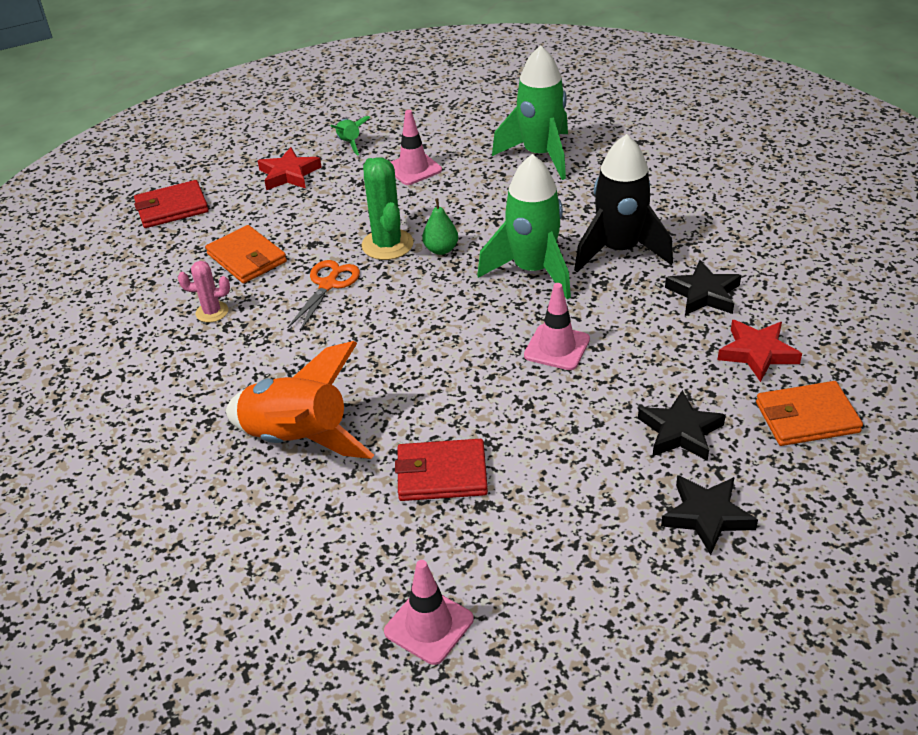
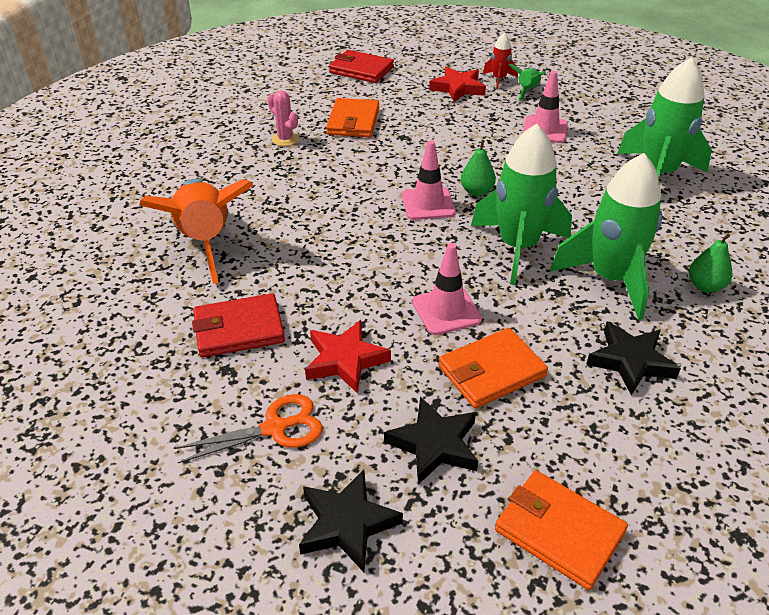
camera: 45 degrees right, 0 degrees up
orange scissors [287,260,360,331] -> orange scissors moved to [174,394,323,463]
green cactus [361,157,413,260] -> none
pink traffic cone [384,560,474,665] -> pink traffic cone moved to [402,140,456,220]
red wallet [395,439,488,501] -> red wallet turned 60 degrees counterclockwise [192,293,285,358]
black rocket [574,134,673,272] -> green rocket [550,153,662,320]
red star [717,320,802,382] -> red star moved to [305,320,391,394]
none -> orange wallet [438,328,548,409]
none -> red rocket [483,33,518,89]
none -> green pear [689,233,732,292]

